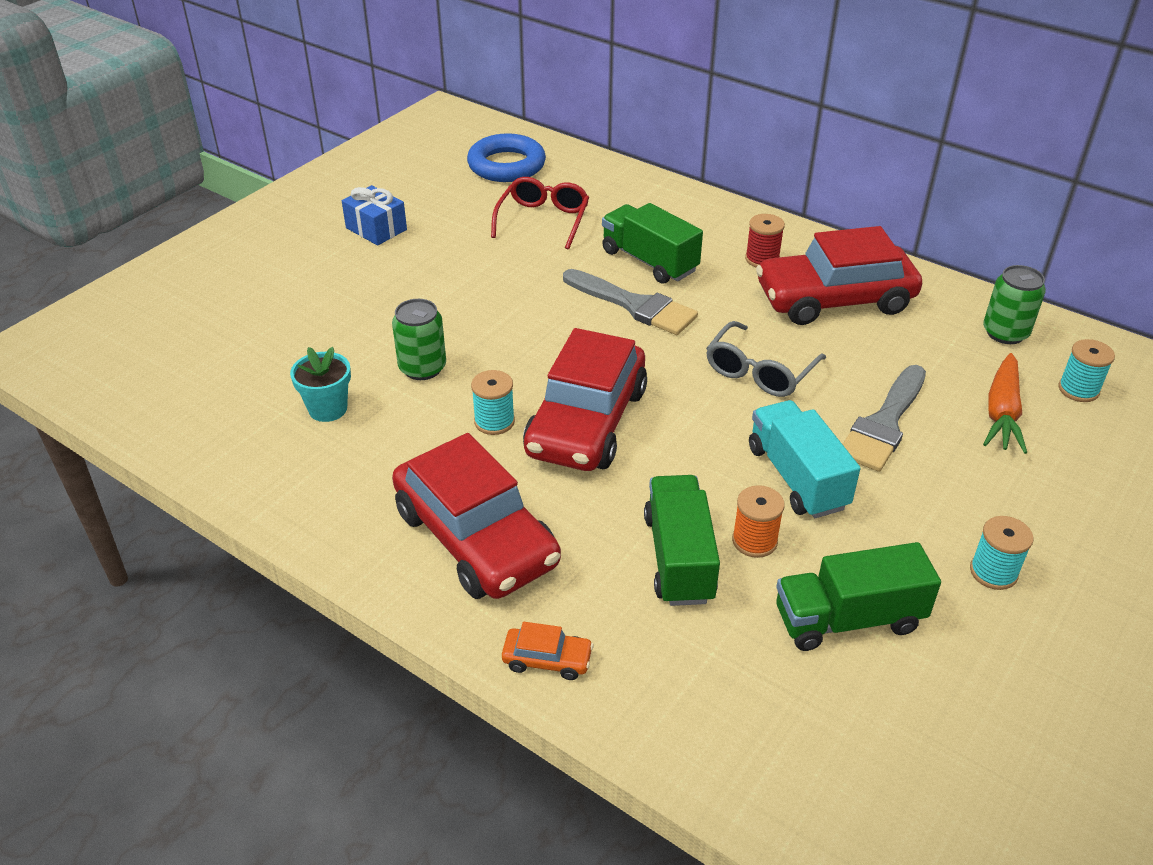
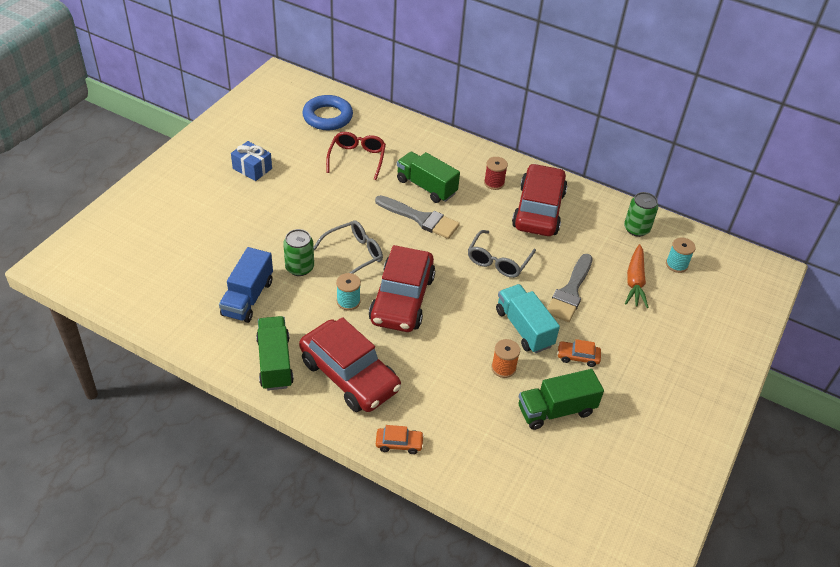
camera: 10 degrees left, 5 degrees up
turquoise flower pot [290,347,351,422] -> blue truck [219,247,273,323]
green truck [644,475,720,606] -> green truck moved to [256,316,294,391]
red car [756,226,922,325] -> red car turned 120 degrees clockwise [512,164,567,236]
turquoise spool [970,516,1034,590] -> none
none -> grey glasses [314,220,383,274]
none -> orange car [557,339,601,367]

